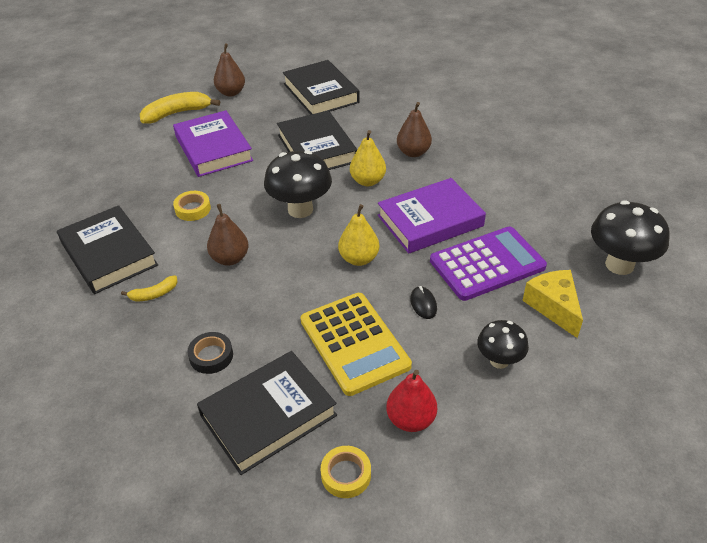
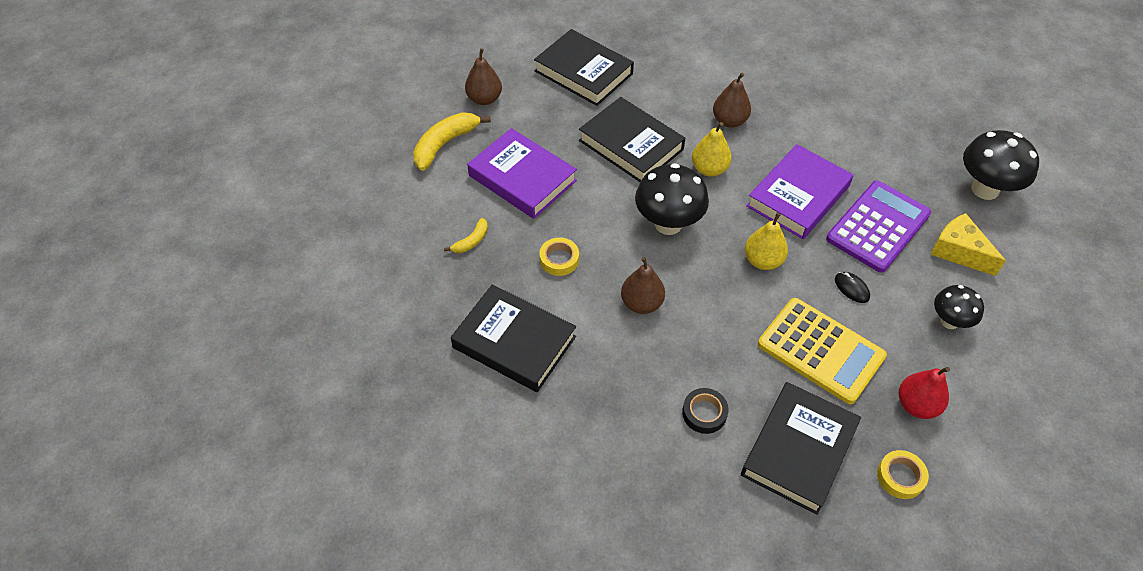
camera: 25 degrees left, 10 degrees up
yellow banana [121,275,177,301] -> yellow banana moved to [444,218,488,253]

